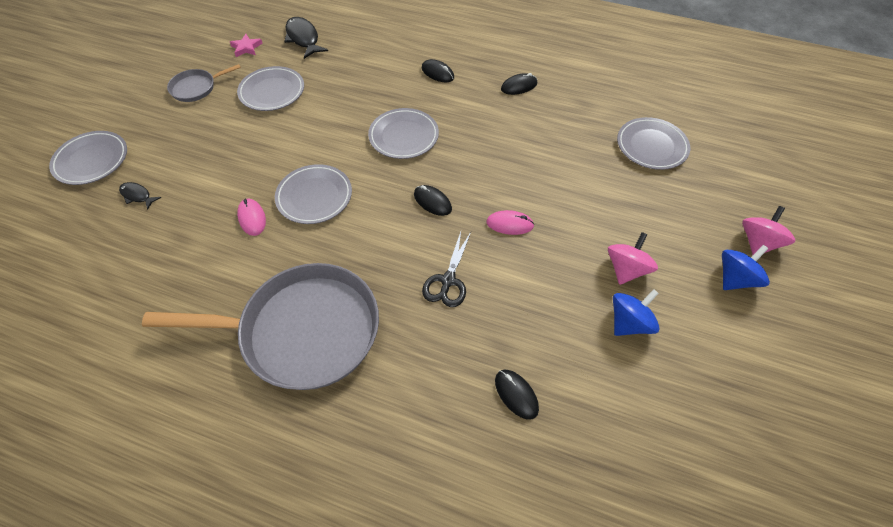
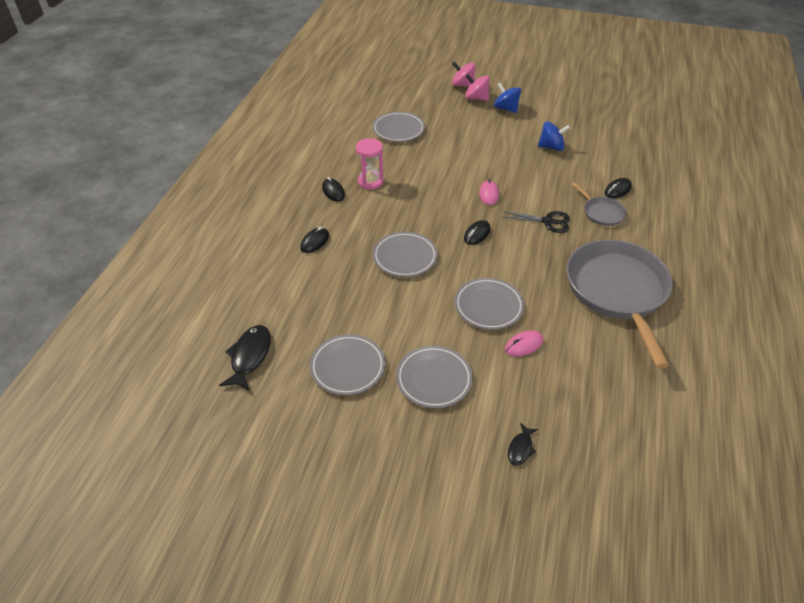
camera: 95 degrees left, 10 degrees down
grey plate [49,131,127,185] -> grey plate moved to [396,346,473,408]
grey pan [167,64,241,102] -> grey pan moved to [571,182,627,226]
pink star [230,34,263,57] -> none
black fish [284,17,328,59] -> black fish turned 135 degrees clockwise [219,325,271,391]
pink spinning top [608,232,658,285] -> pink spinning top moved to [452,61,475,87]
blue spinning top [613,289,660,336] -> blue spinning top turned 135 degrees clockwise [538,121,570,151]
none -> pink hourglass [356,138,384,190]

